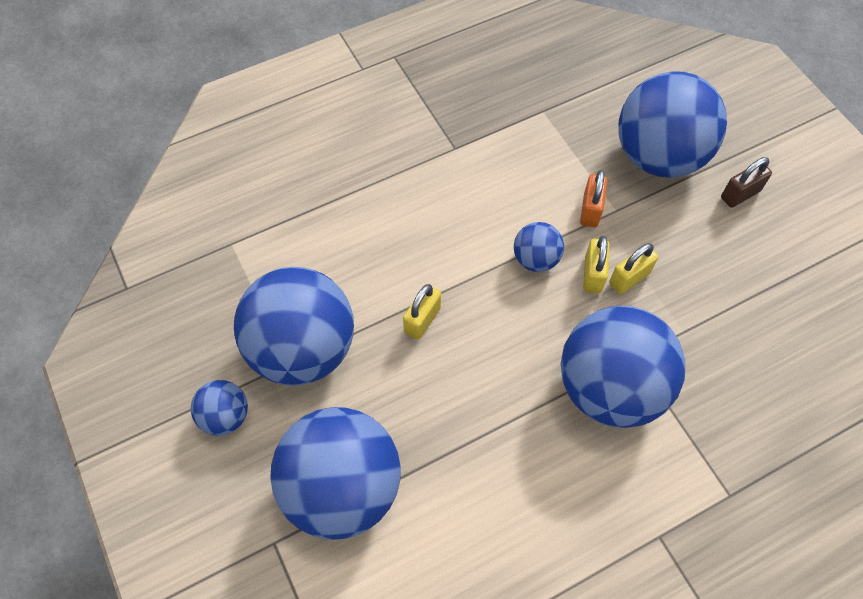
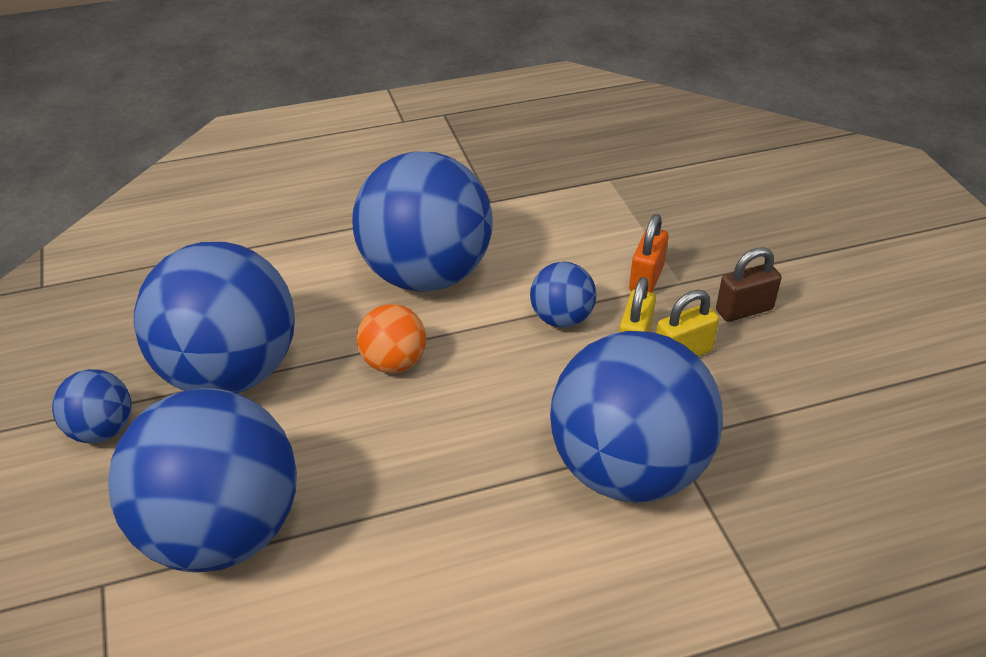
camera: 10 degrees right, 20 degrees down
yellow padlock [403,284,441,340] -> orange ball [357,304,426,373]
blue ball [618,71,727,178] -> blue ball moved to [352,151,493,292]
brown padlock [721,157,772,208] -> brown padlock moved to [716,247,781,322]

